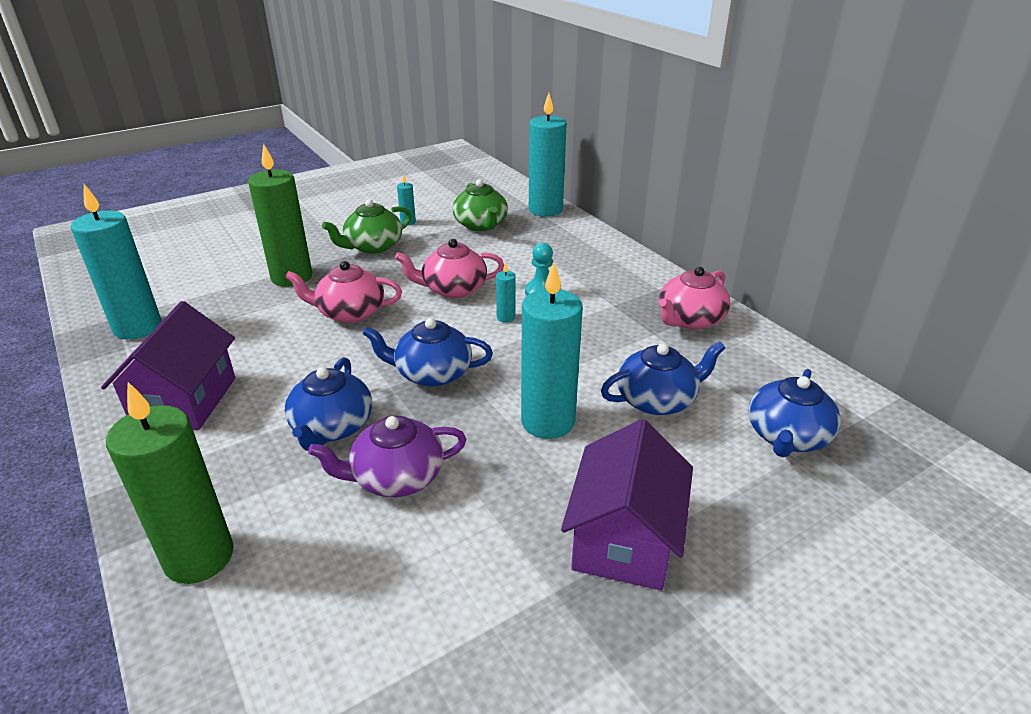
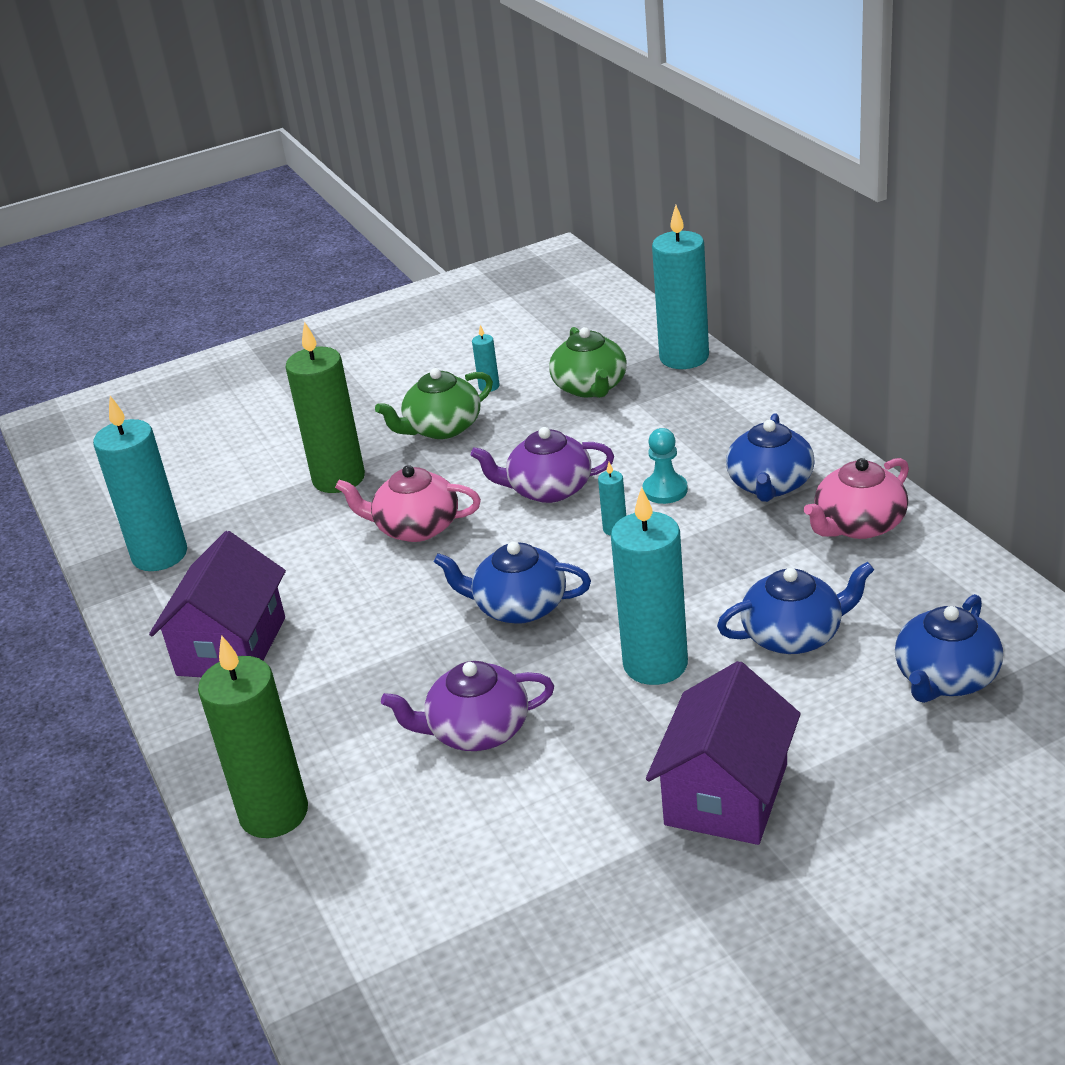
camera: 10 degrees right, 0 degrees up
blue teapot [285,357,372,451] -> blue teapot moved to [726,413,815,502]
pink teapot [395,239,504,298] -> purple teapot [471,427,614,503]

